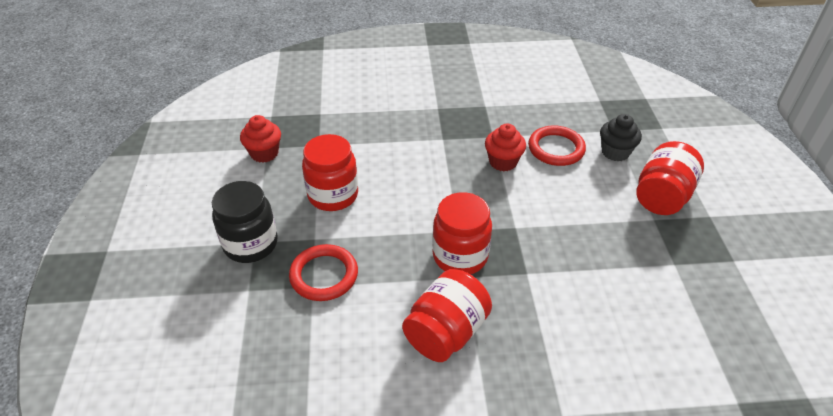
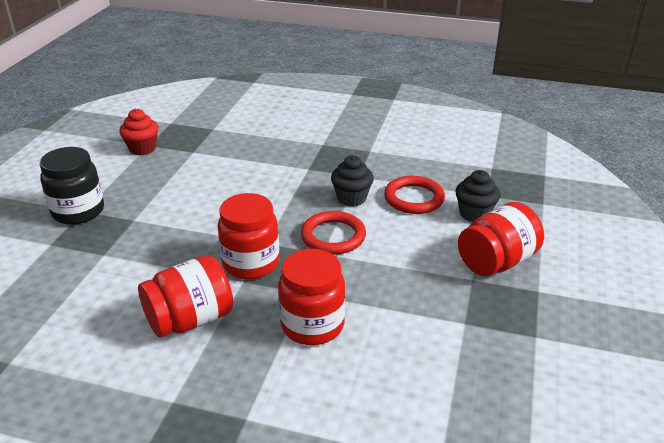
camera: 20 degrees right, 10 degrees down
red ring [289,244,358,301] -> red ring moved to [301,211,366,255]
red jar [302,134,358,211] -> red jar moved to [278,249,345,345]
red cupcake [485,123,526,171] -> black cupcake [331,155,374,207]

